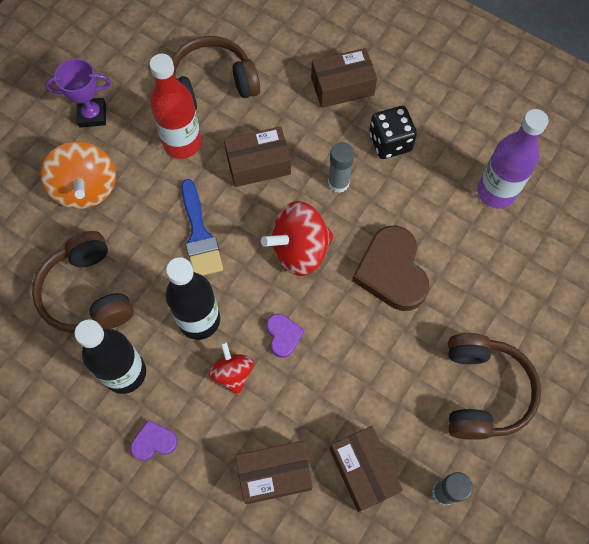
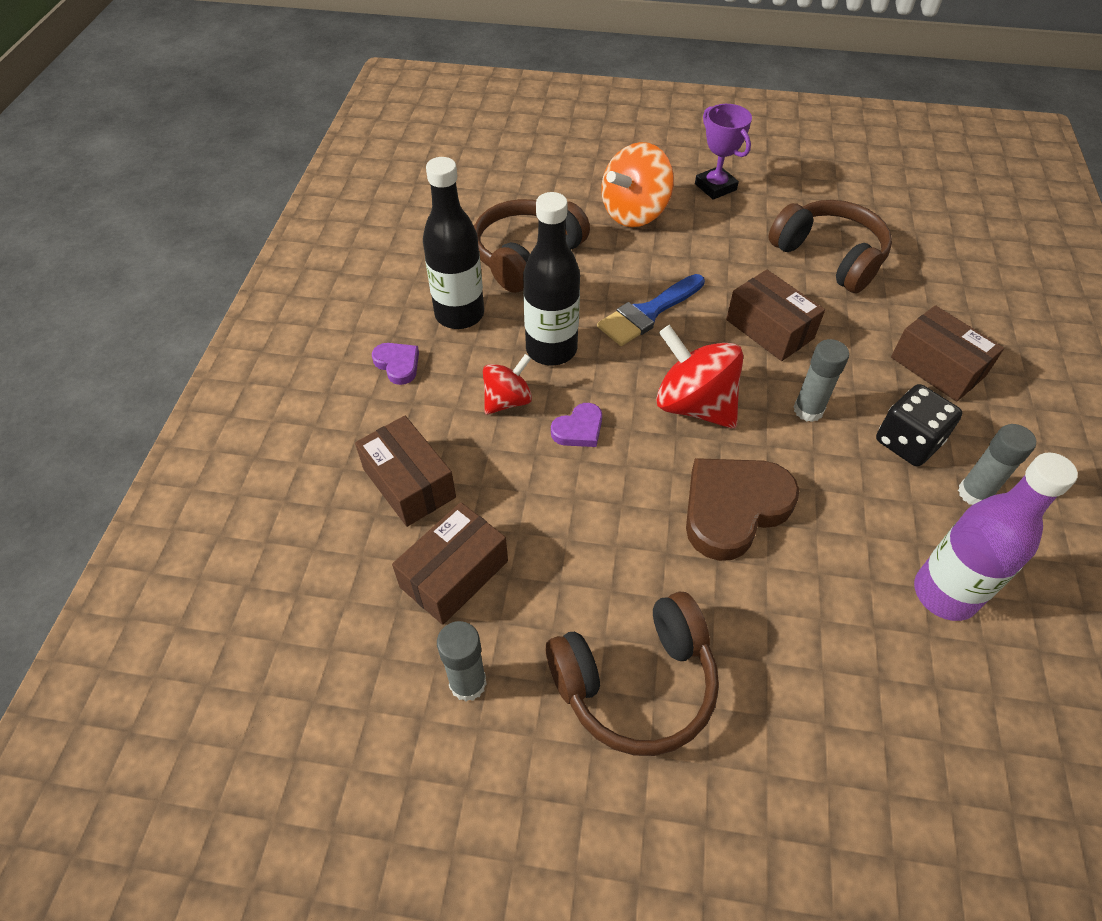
camera: 65 degrees right, 15 degrees down
red bottle [150,54,202,159] -> none
none -> grey glue stick [958,424,1036,505]

